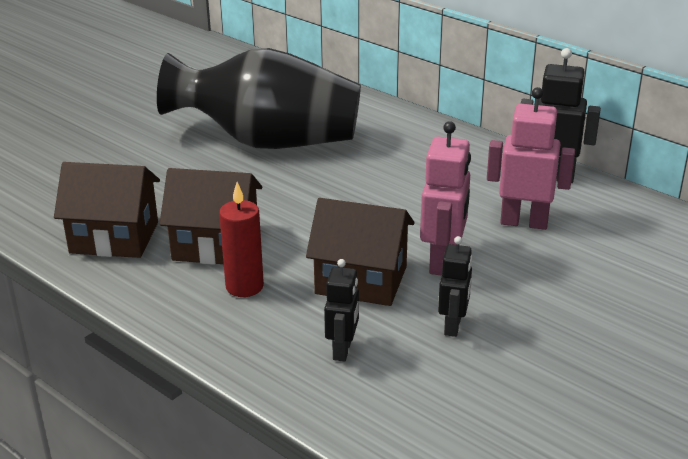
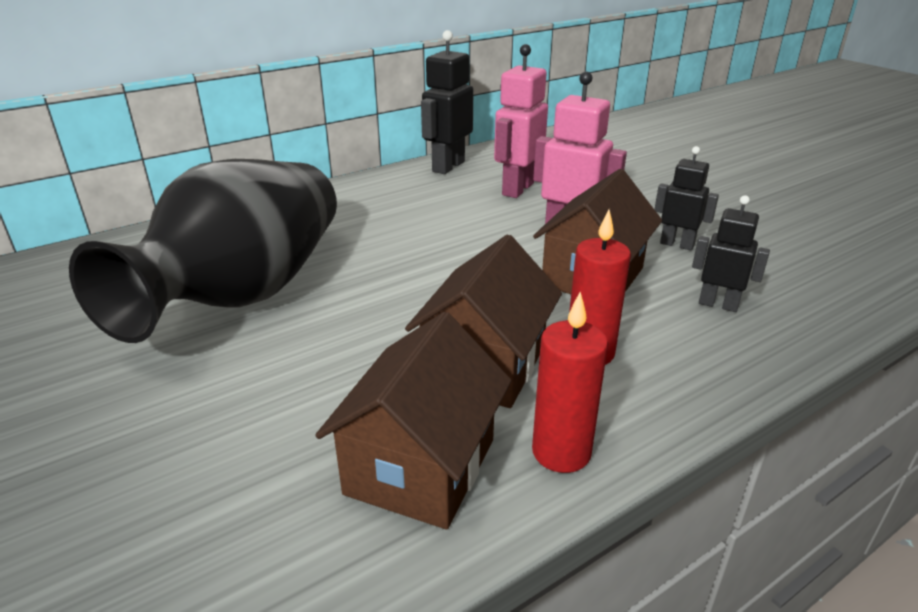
camera: 75 degrees left, 0 degrees up
none -> red candle [532,292,608,473]

